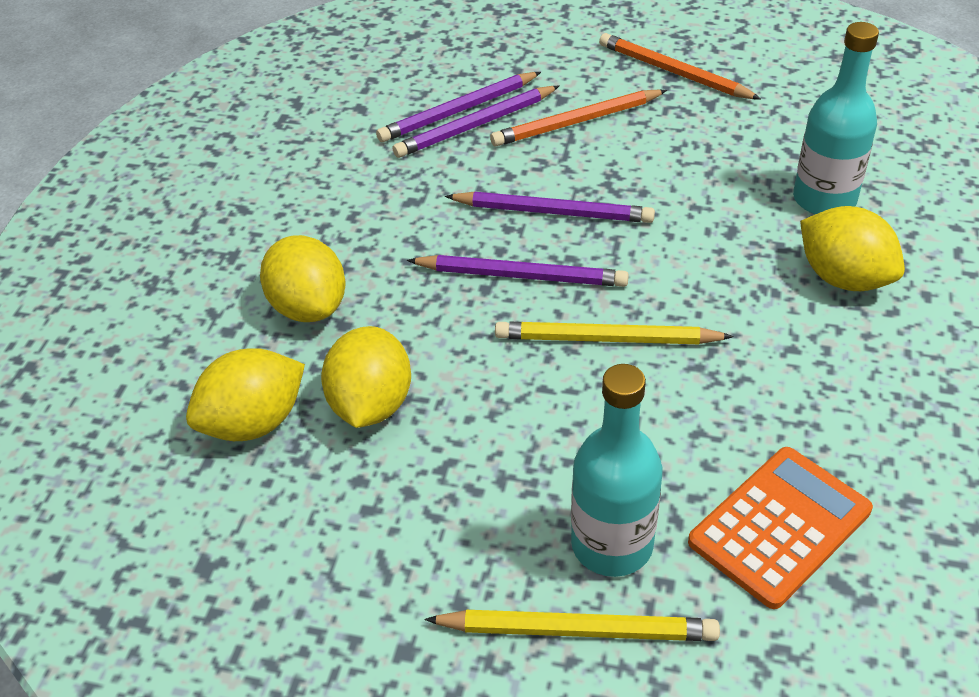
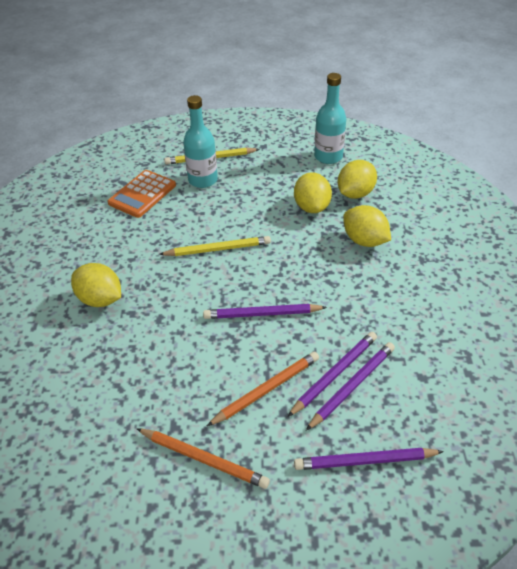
camera: 165 degrees right, 0 degrees up
purple pencil [407,255,629,287] -> purple pencil moved to [294,448,444,470]
turquoise bottle [793,22,879,214] -> turquoise bottle moved to [314,73,346,164]

